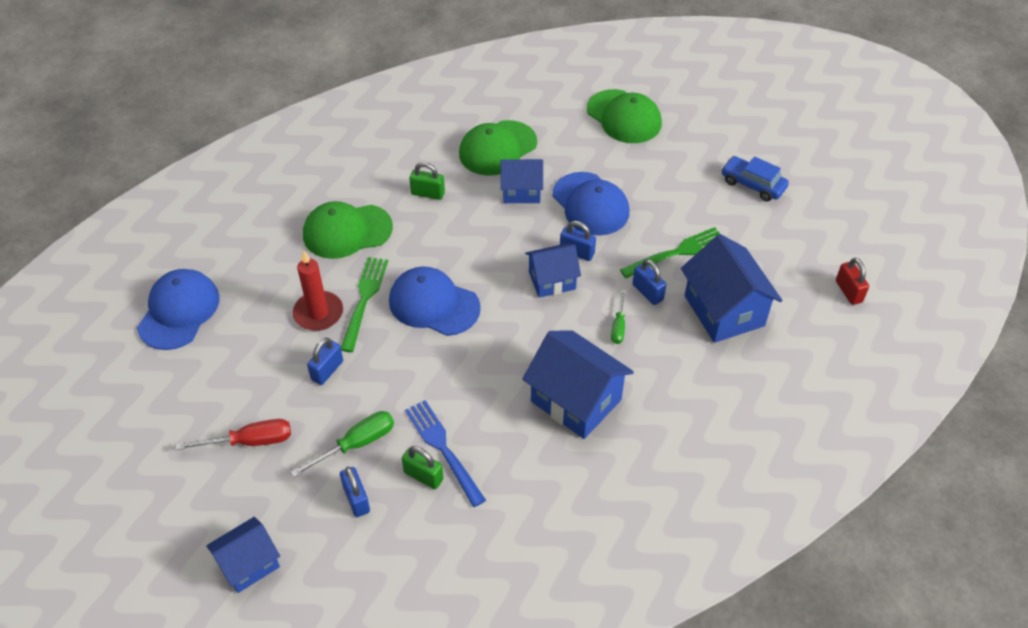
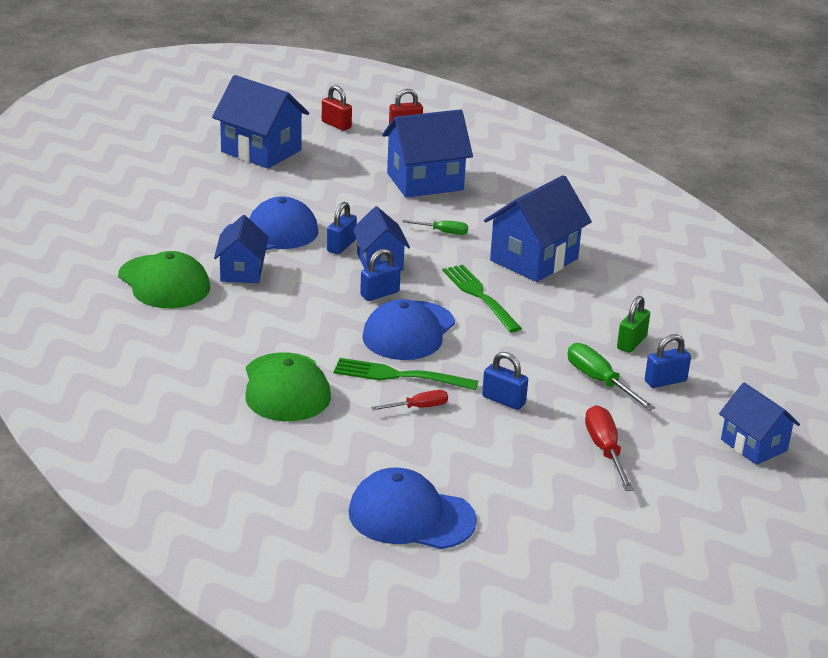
camera: 90 degrees left, 20 degrees down
red candle [293,251,343,331] -> red screwdriver [371,390,448,410]
blue fork [405,400,486,507] -> none
green padlock [409,162,445,200] -> none
green cap [587,89,662,143] -> none
green fork [620,227,720,278] -> green fork moved to [442,265,522,332]
blue padlock [632,259,667,305] -> blue padlock moved to [360,249,401,301]
blue car [721,156,789,202] -> blue house [212,75,309,169]
none -> red padlock [322,85,352,131]

